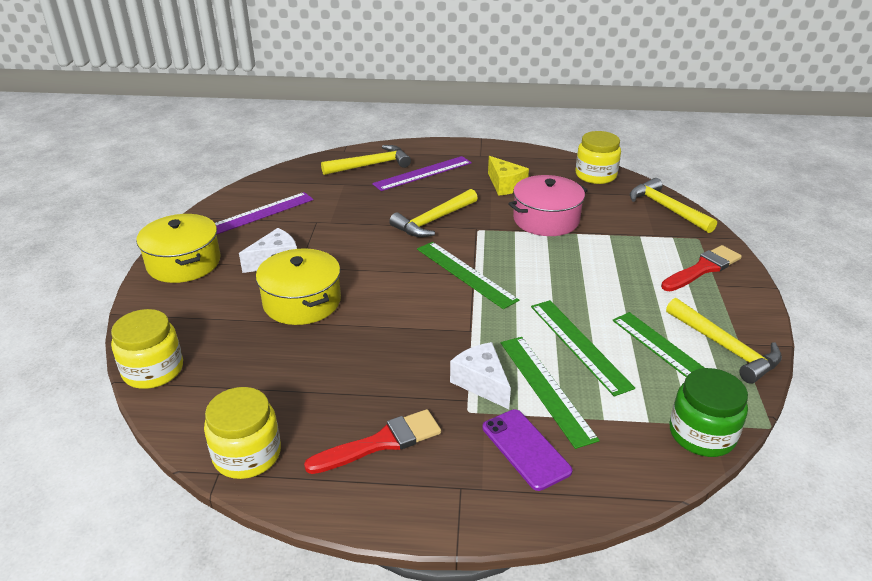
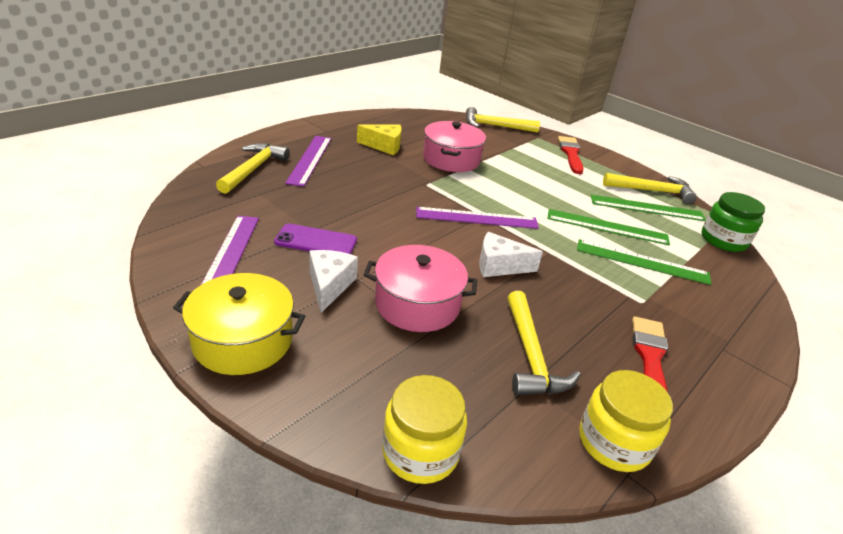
camera: 55 degrees left, 0 degrees up
yellow pot [256,248,341,325] -> pink pot [364,245,477,332]
yellow hammer [389,189,478,237] -> yellow hammer moved to [507,291,580,396]
green ruler [417,242,519,309] -> purple ruler [416,207,539,229]
white cheese [450,342,511,409] -> white cheese moved to [479,232,543,277]
purple phone [483,409,572,491] -> purple phone moved to [274,224,357,254]
yellow jar [576,131,621,184] -> none

